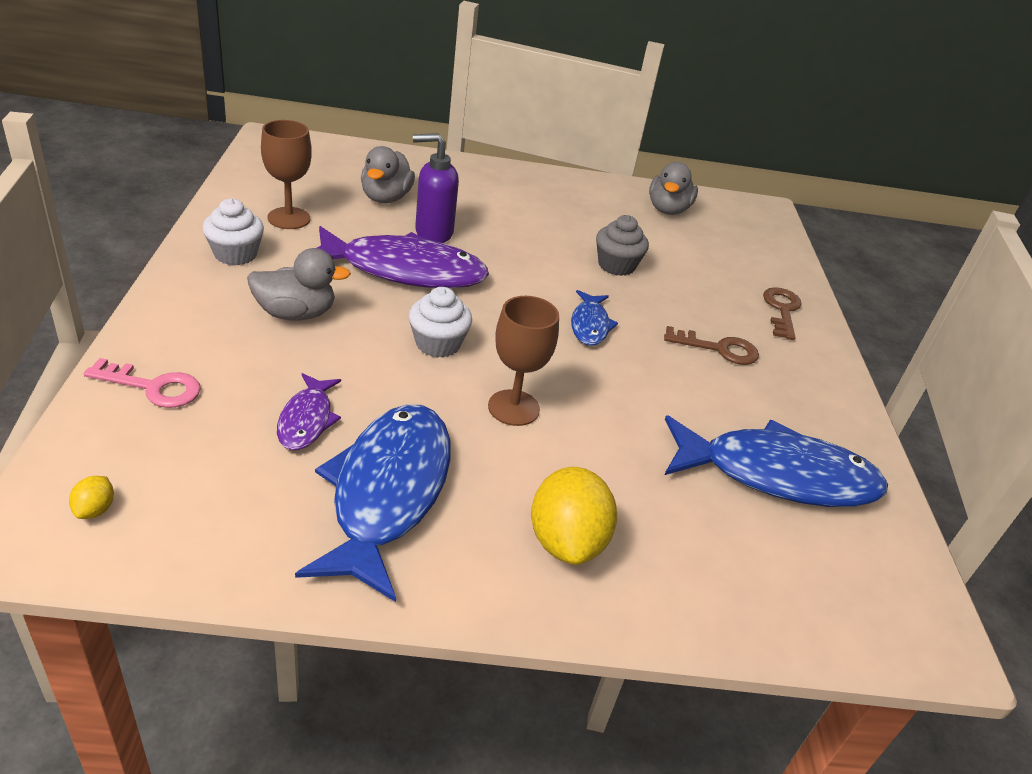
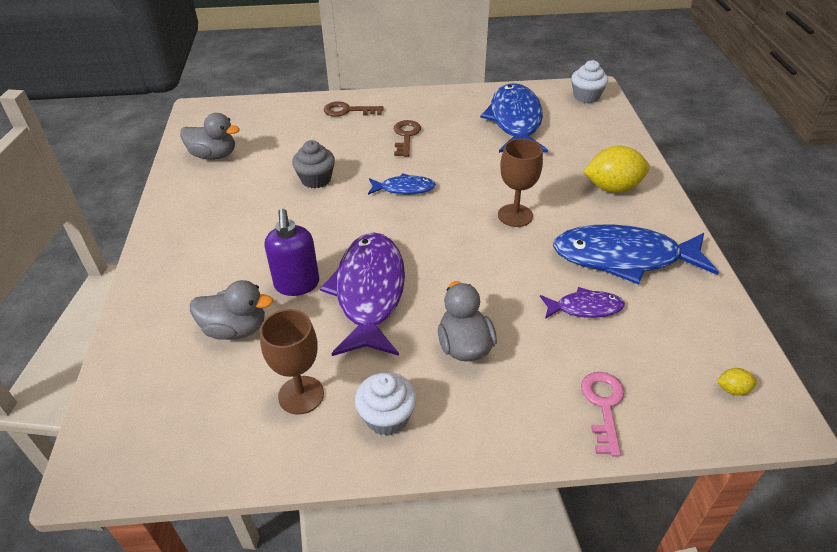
camera: 90 degrees left, 5 degrees up
white cupcake [409,287,472,358] -> white cupcake moved to [571,60,608,103]

